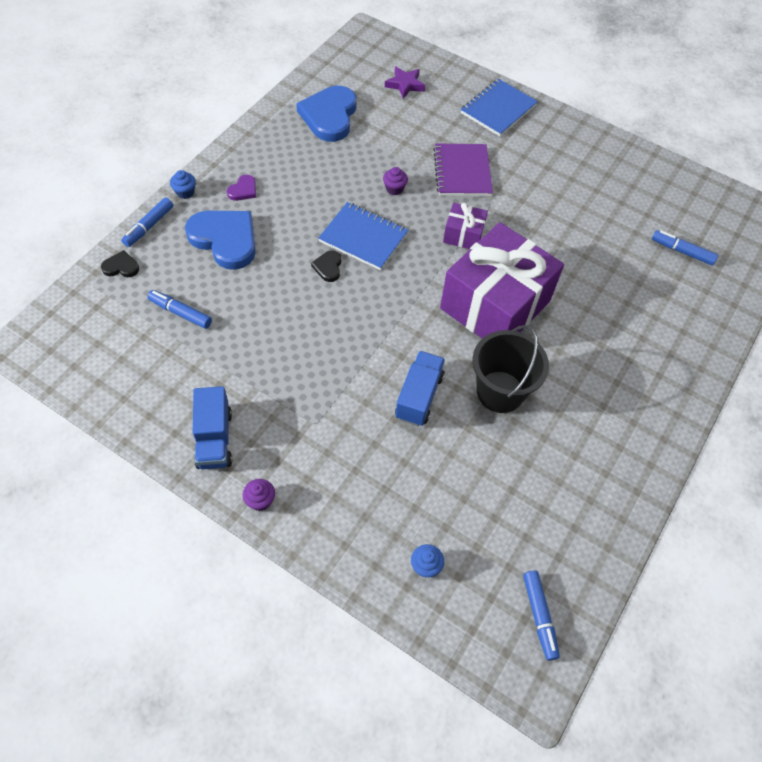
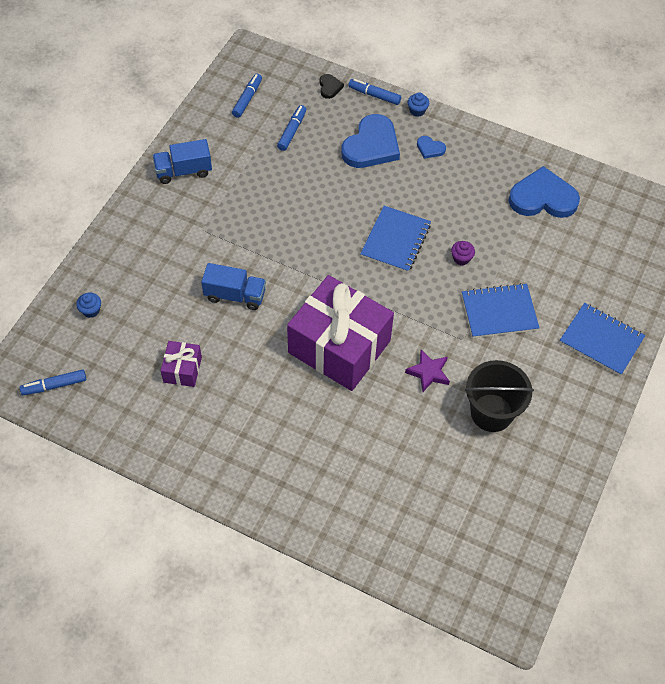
camera: 85 degrees right, 0 degrees up
purple heart [227,175,256,201] -> blue heart [417,136,446,159]
purple cupcake [243,479,275,511] -> none
black heart [311,250,342,282] -> none
purple star [385,66,425,99] -> purple star moved to [405,350,450,392]
purple notebook [433,143,493,196] -> blue notebook [462,283,539,338]
purple gift [443,203,488,249] -> purple gift moved to [161,341,202,387]
black bucket [472,325,549,413] -> black bucket moved to [465,360,534,432]
blue marker [652,230,718,265] -> blue marker moved to [232,74,262,118]

